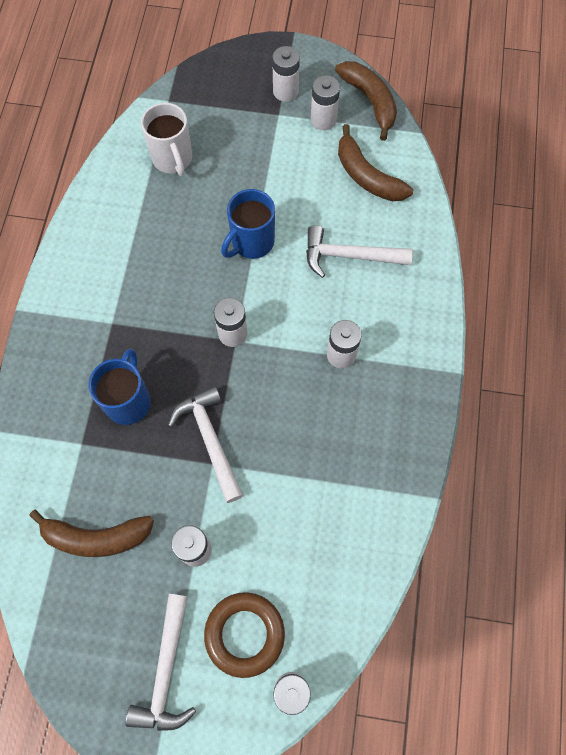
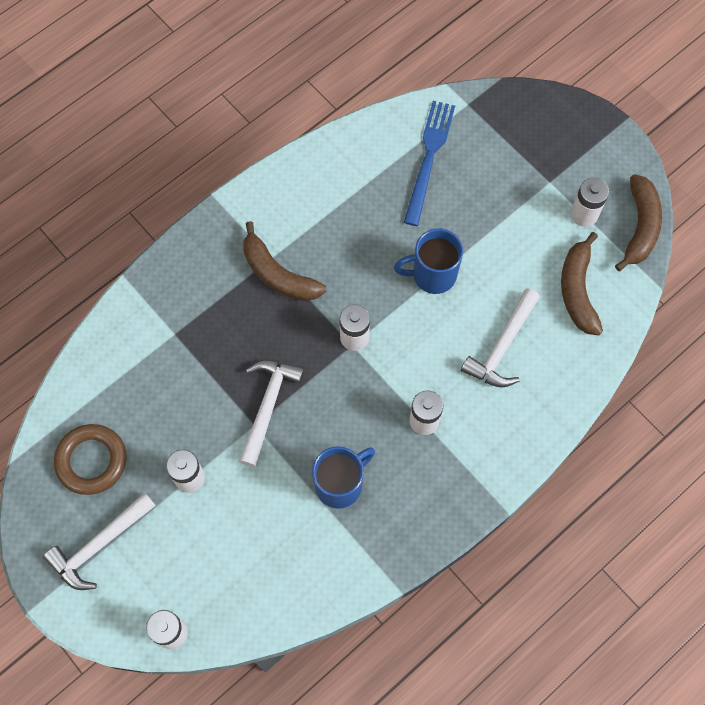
camera: 40 degrees right, 0 degrees up
brown banana [29,509,154,557] -> brown banana moved to [243,221,326,301]
blue mug [88,349,151,425] -> blue mug moved to [312,446,375,509]
white mug [141,103,192,176] -> blue fork [404,101,455,226]
brown ring [204,592,285,678] -> brown ring moved to [54,424,127,495]
white battery [272,46,300,102] -> none
white hammer [306,225,413,278] -> white hammer turned 105 degrees counterclockwise [461,288,540,387]

